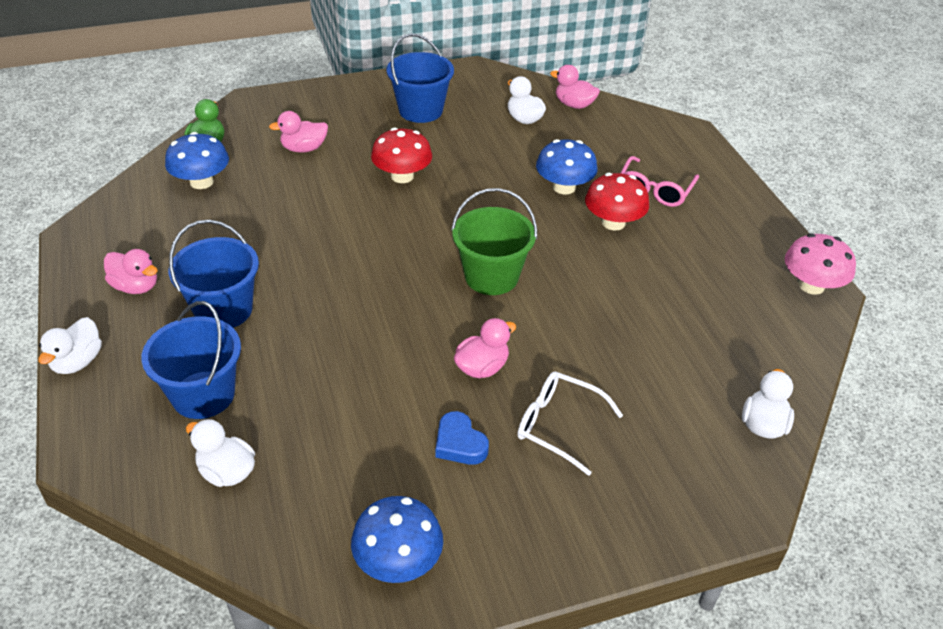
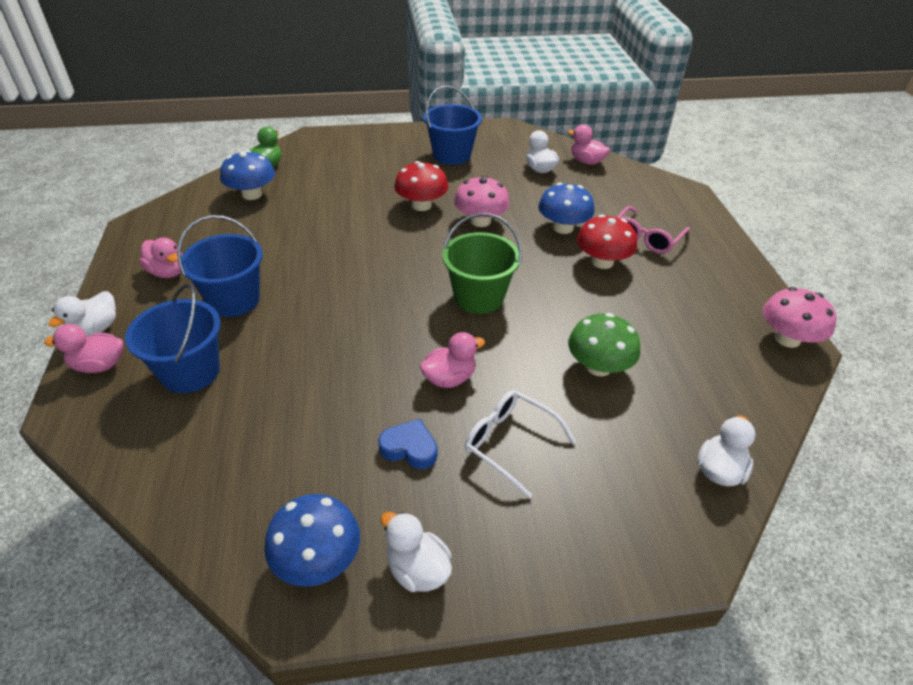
camera: 10 degrees right, 0 degrees up
white duck [186,419,255,487] -> white duck moved to [381,512,452,592]
pink duck [269,111,328,153] -> pink duck moved to [44,324,124,373]
blue heart [436,411,489,465] -> blue heart turned 135 degrees clockwise [378,419,437,469]
none -> pink mushroom [454,176,510,227]
none -> green mushroom [568,313,640,376]

